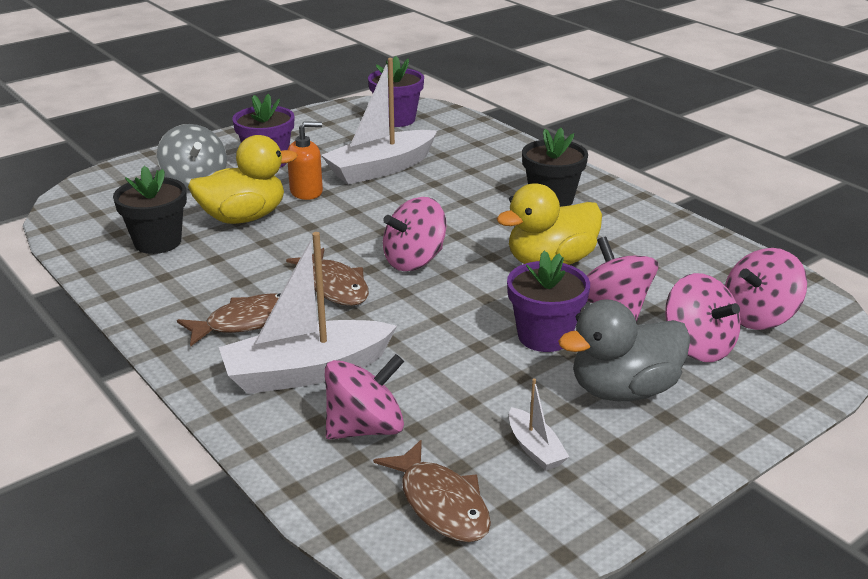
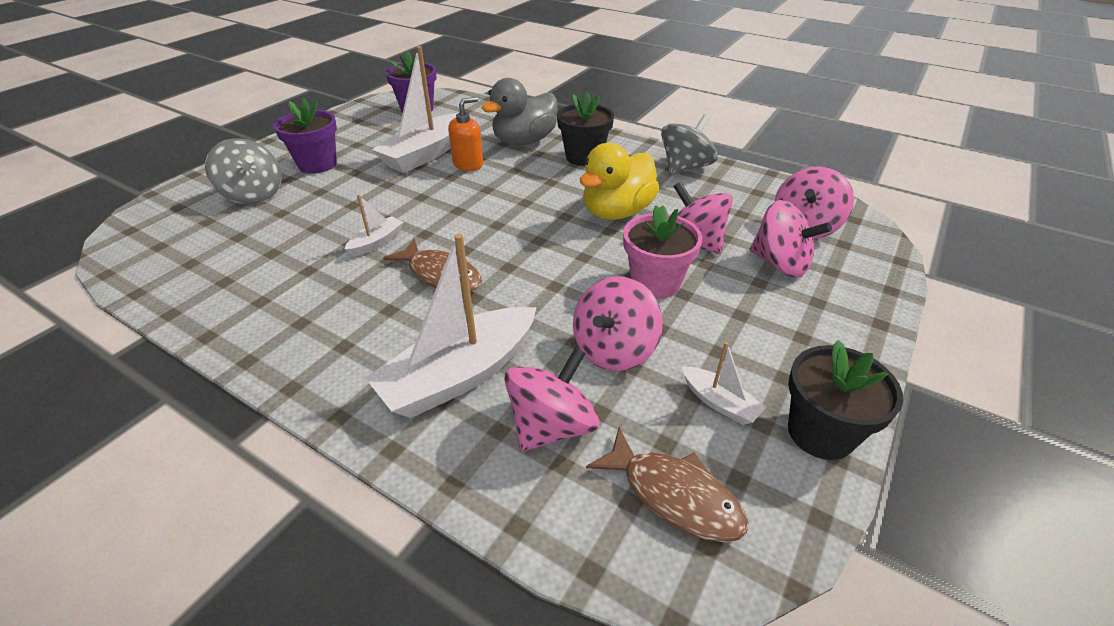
camera: 20 degrees left, 10 degrees up
black flower pot [113,166,187,254] -> black flower pot moved to [788,340,903,460]
brown fish [177,294,281,347] -> none
yellow duck [188,135,297,224] -> none
orange soap dispenser [287,122,323,200] -> orange soap dispenser moved to [448,97,483,171]
pink spinning top [383,197,446,271] -> pink spinning top moved to [573,276,663,371]
purple flower pot [507,250,590,352] -> pink flower pot [623,205,703,299]
grey duck [558,299,690,401] -> grey duck moved to [481,78,558,146]
none -> white boat [345,194,404,257]
none -> grey spinning top [661,114,718,175]

